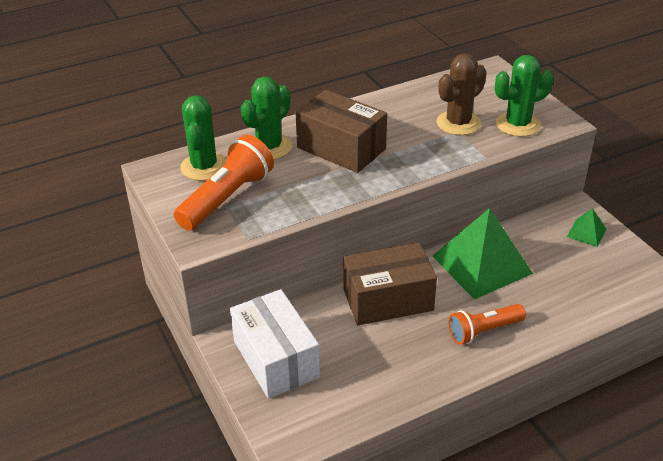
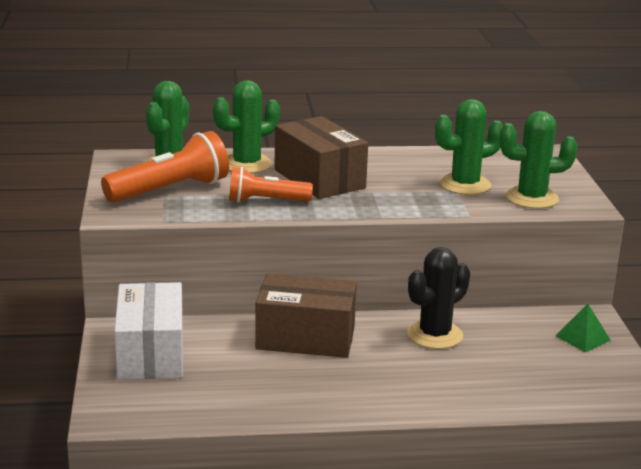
camera: 20 degrees right, 15 degrees down
green pyramid [433,208,533,299] -> black cactus [407,247,470,349]
brown cactus [436,54,487,135] -> green cactus [435,99,503,195]
orange flashlight [448,304,526,345] -> orange flashlight moved to [229,167,313,203]

